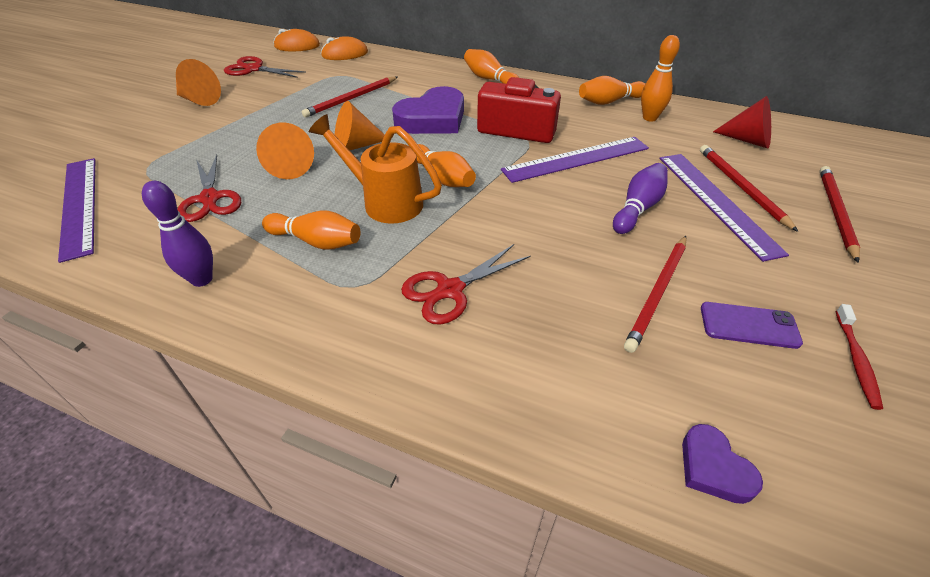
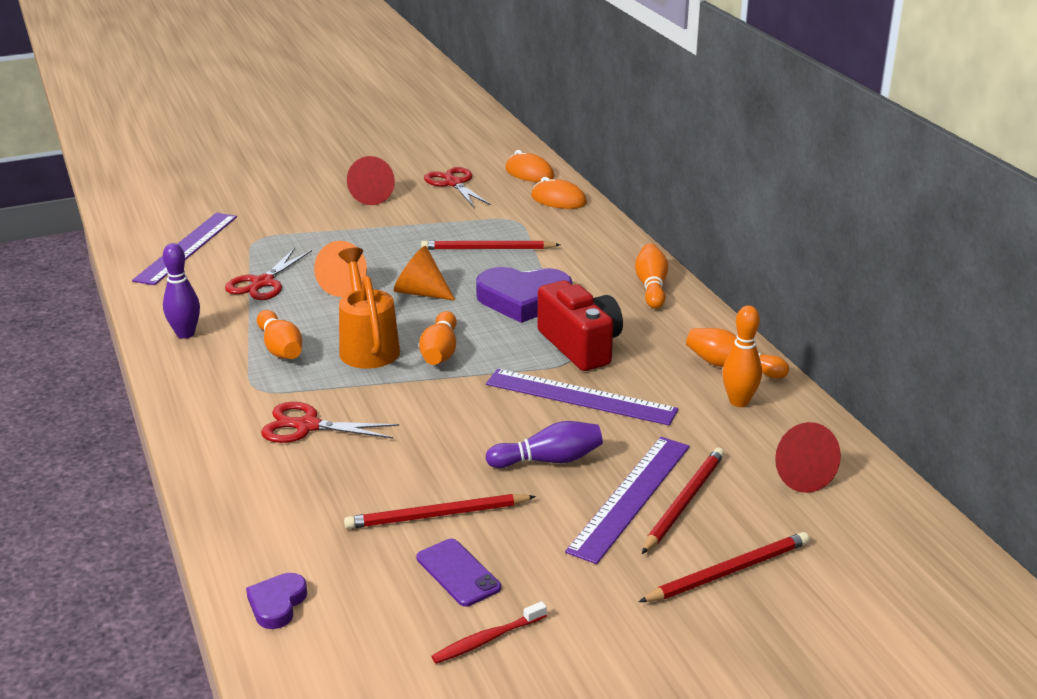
camera: 45 degrees right, 15 degrees down
orange cone [176,59,221,106] -> red cone [347,156,395,205]

